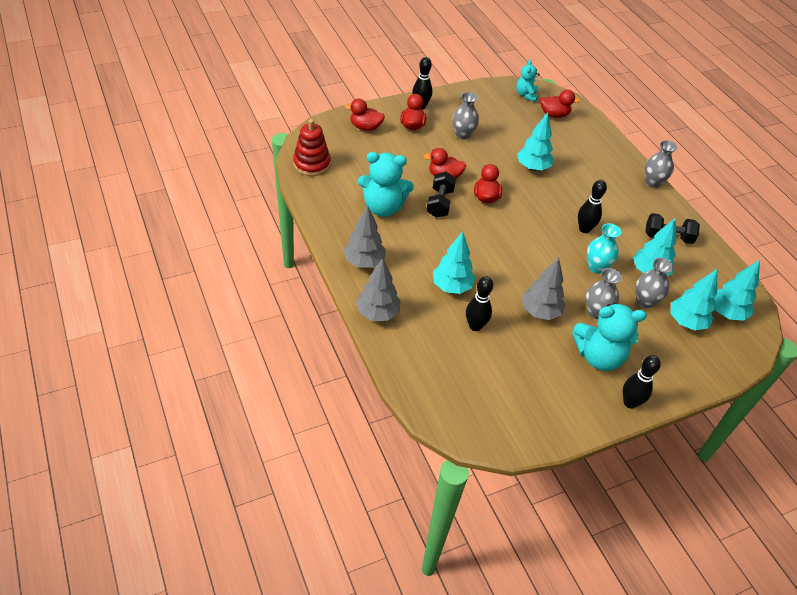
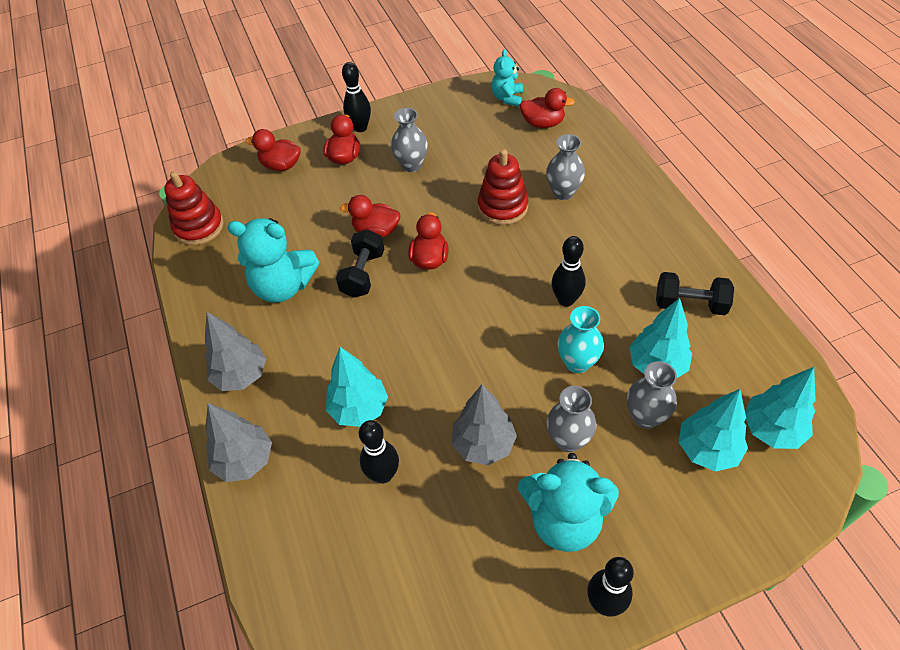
camera: 10 degrees right, 5 degrees up
turquoise tree [517,112,554,171] -> red stacking toy [478,149,528,225]
grey vase [645,140,678,188] -> grey vase moved to [546,134,585,200]

